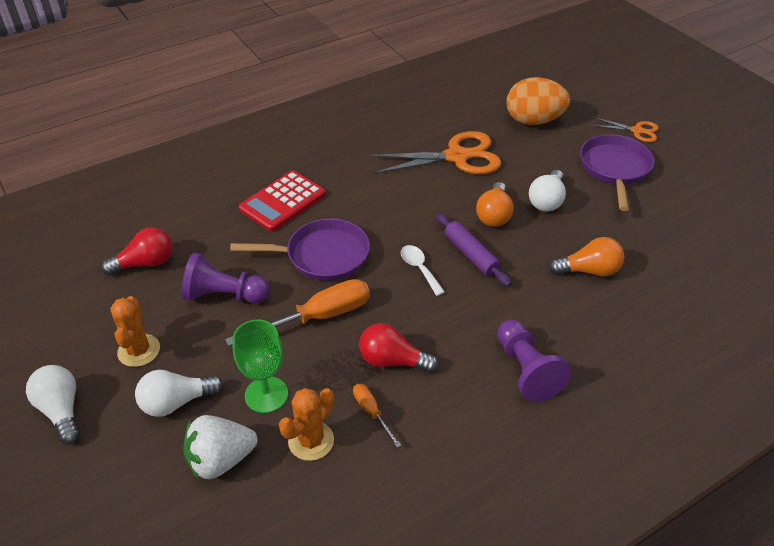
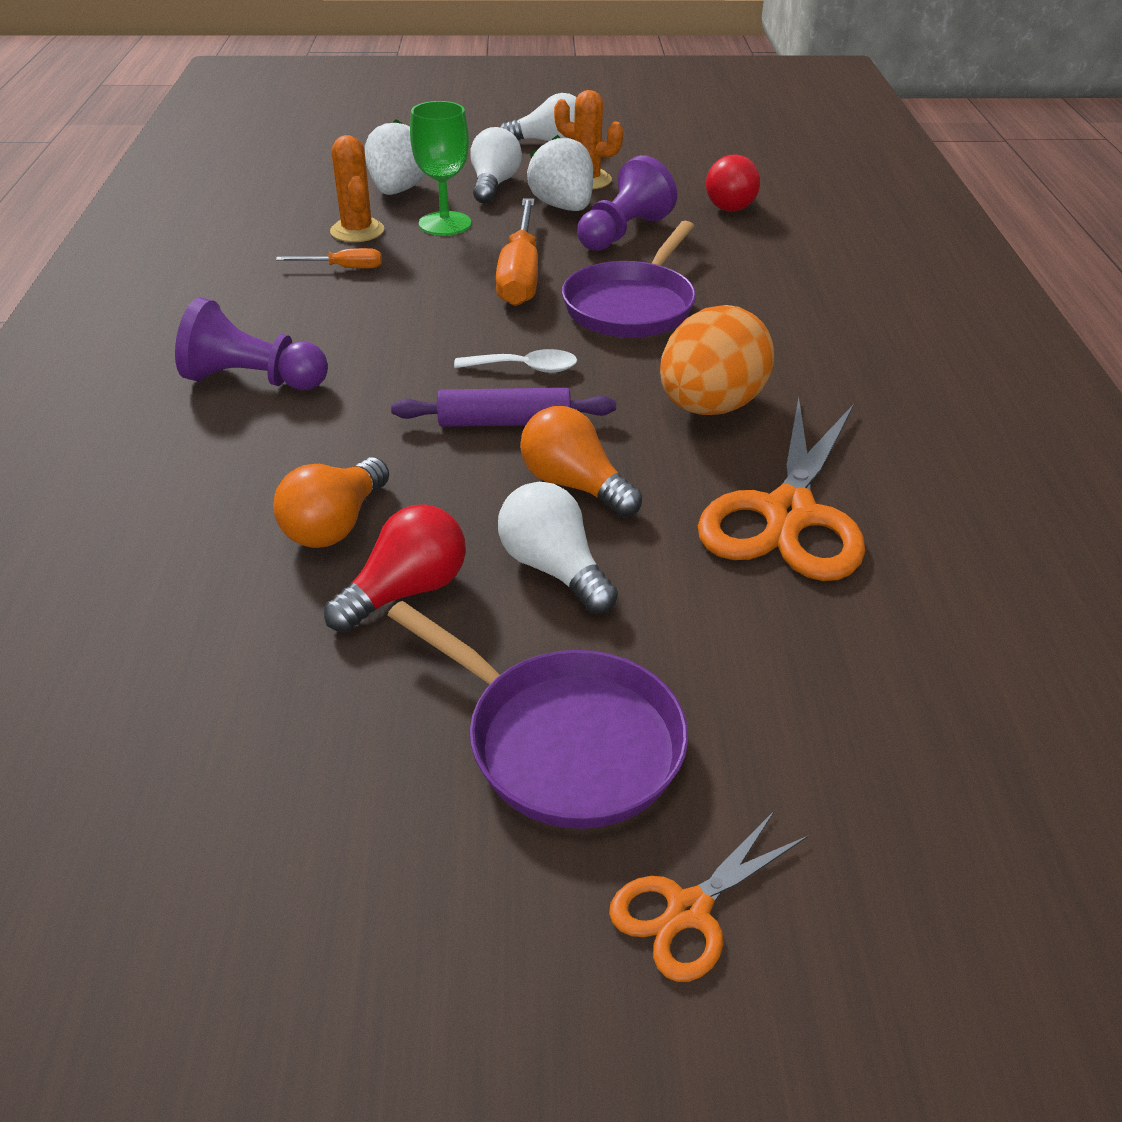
camera: 120 degrees right, 5 degrees down
red calculator [239,171,326,232] -> none
red light bulb [359,323,438,373] -> red light bulb moved to [324,504,466,633]
orange egg [506,77,570,125] -> orange egg moved to [660,305,775,415]
none -> white strawberry [527,135,593,211]

